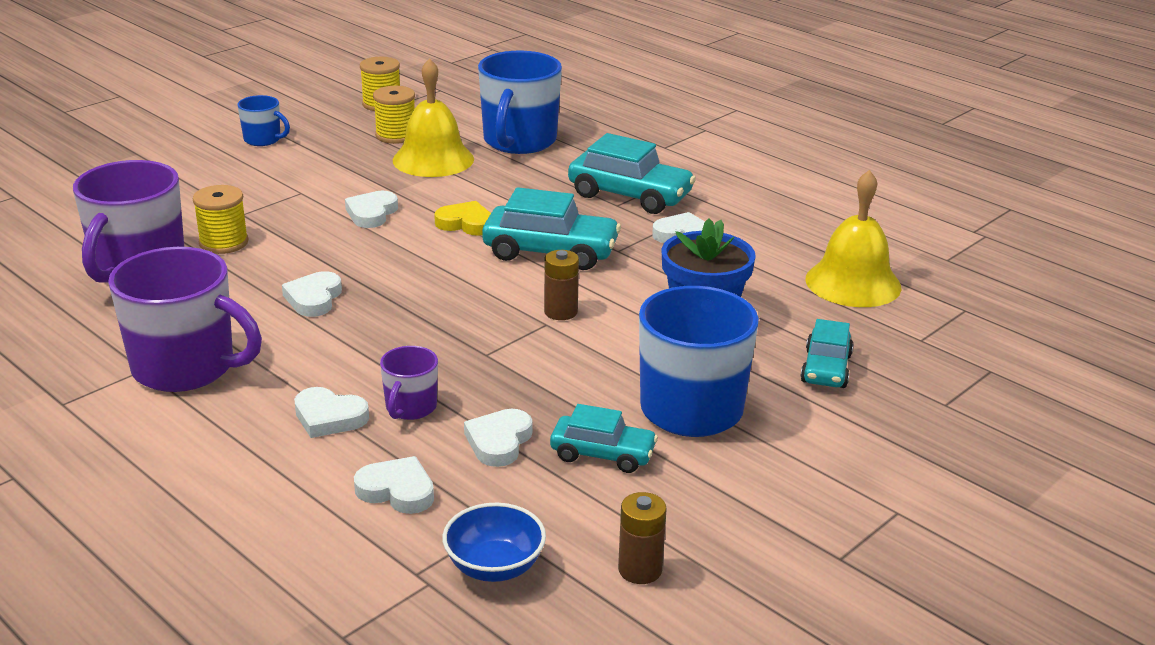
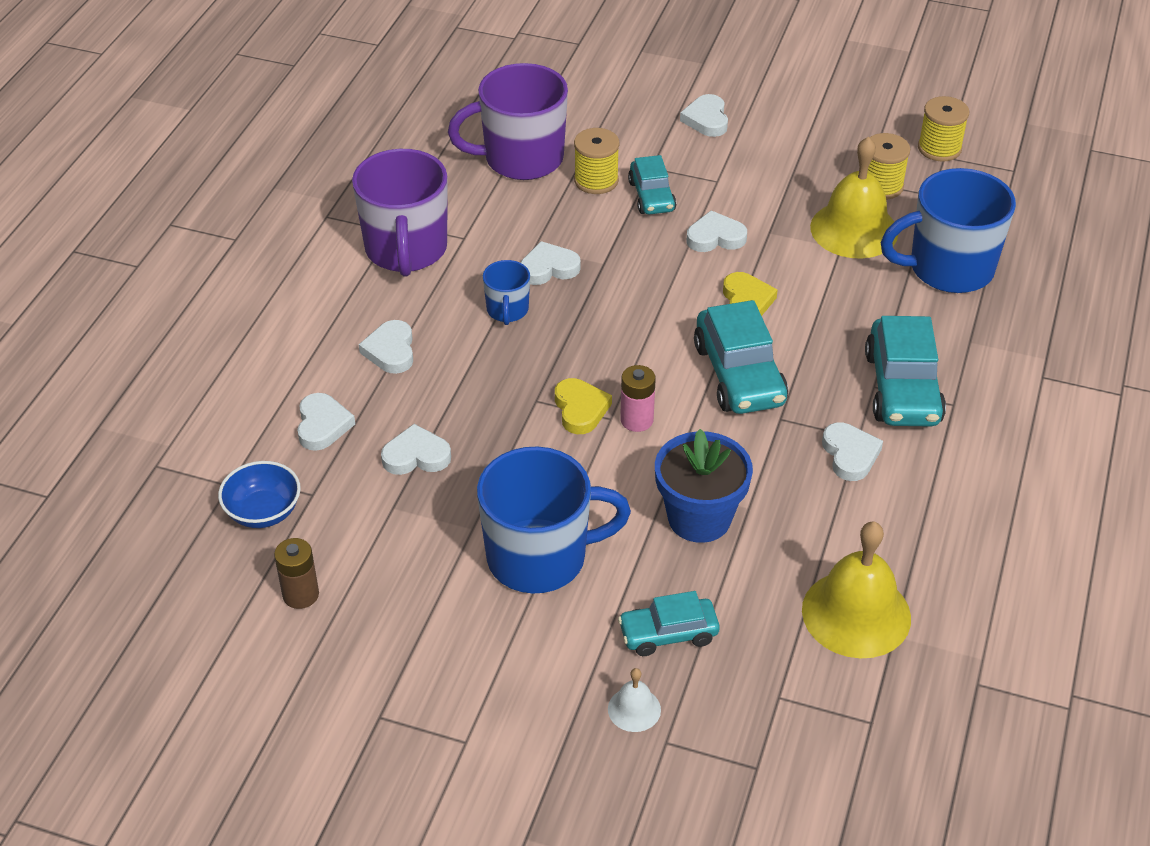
camera: 65 degrees right, 15 degrees up
blue mug [237,95,290,146] -> blue mug moved to [483,260,530,325]
purple mug [380,346,438,420] -> none
brown battery [544,250,579,320] -> pink battery [620,365,656,432]
turquoise car [550,404,658,473] -> turquoise car moved to [628,155,676,214]
none -> yellow heart [555,378,612,434]
none -> white bell [608,668,661,732]
none -> white heart [680,94,728,137]

